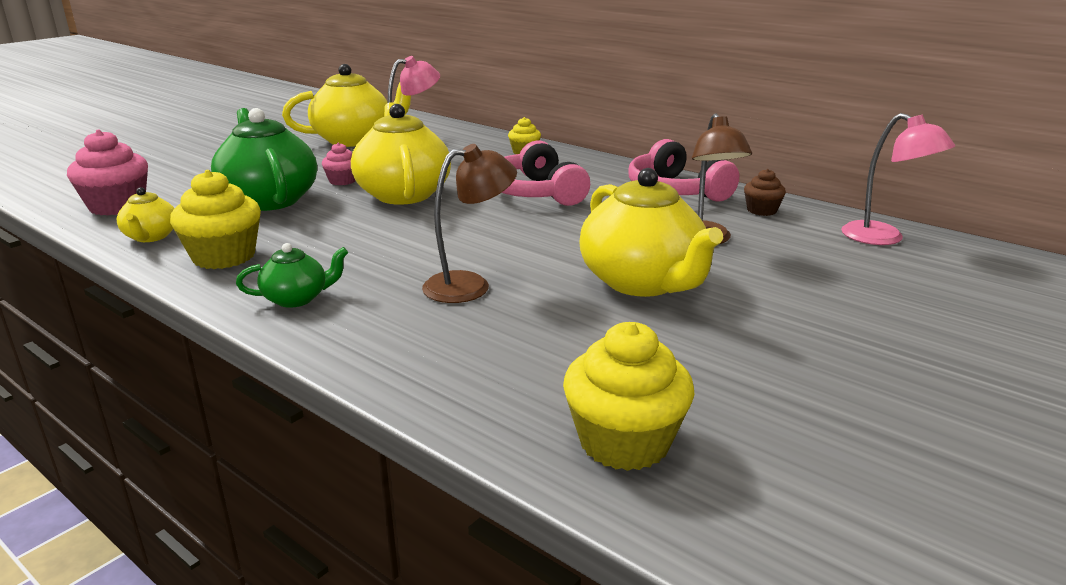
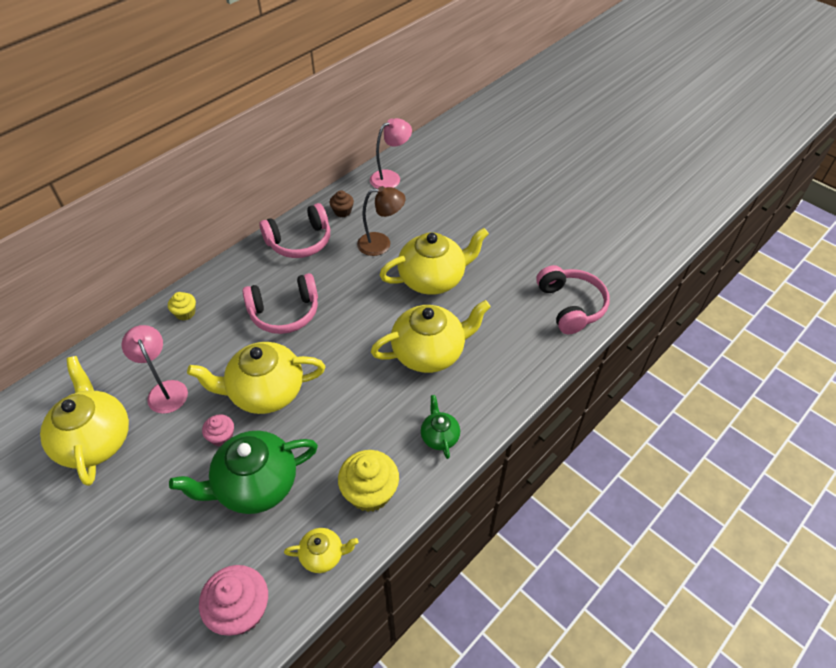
camera: 85 degrees left, 25 degrees up
brown lamp [422,144,517,303] -> yellow teapot [371,300,491,373]
yellow cupcake [563,322,695,471] -> pink headphones [536,265,610,334]

